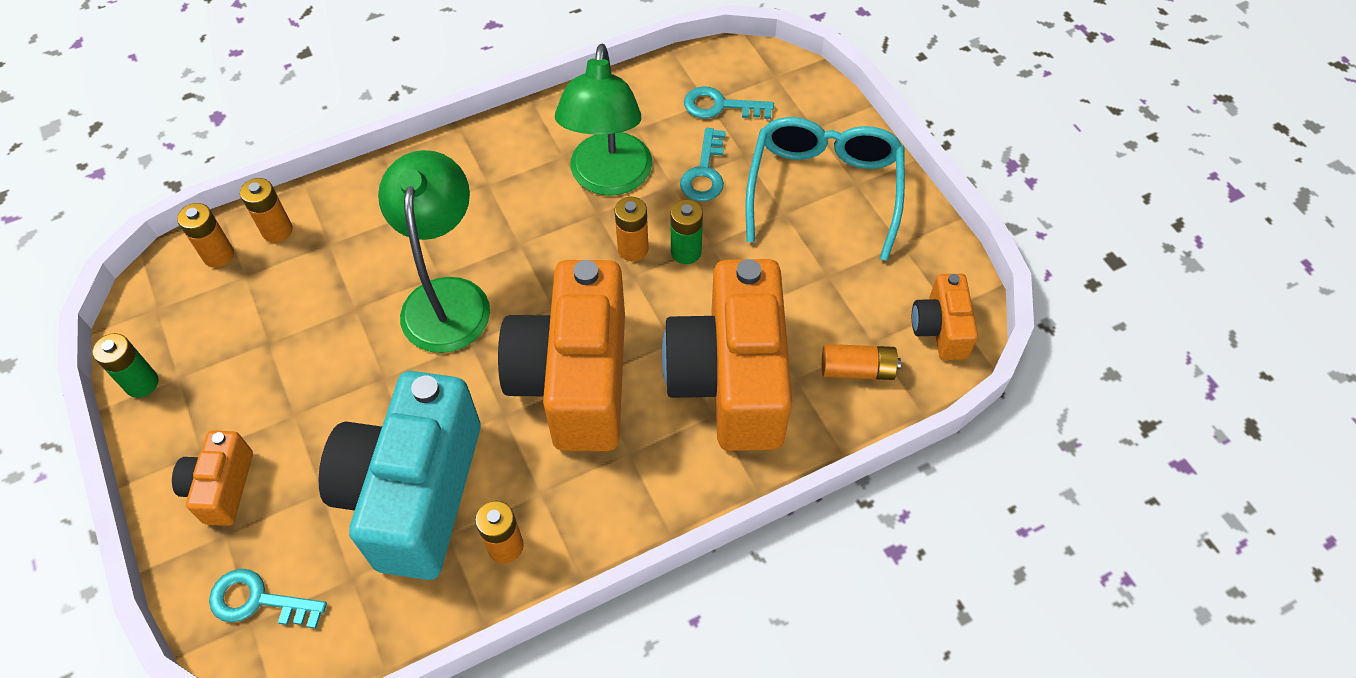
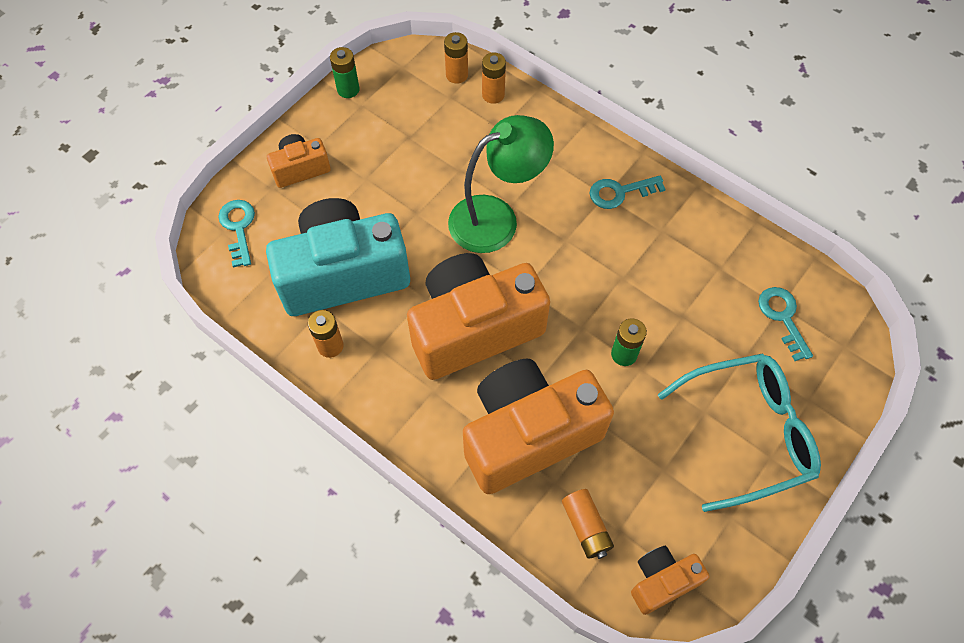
camera: 65 degrees right, 5 degrees up
green lamp [555,44,652,196] -> none
orange battery [615,197,649,261] -> none
turquoise key [680,128,726,201] -> turquoise key moved to [590,175,666,209]

